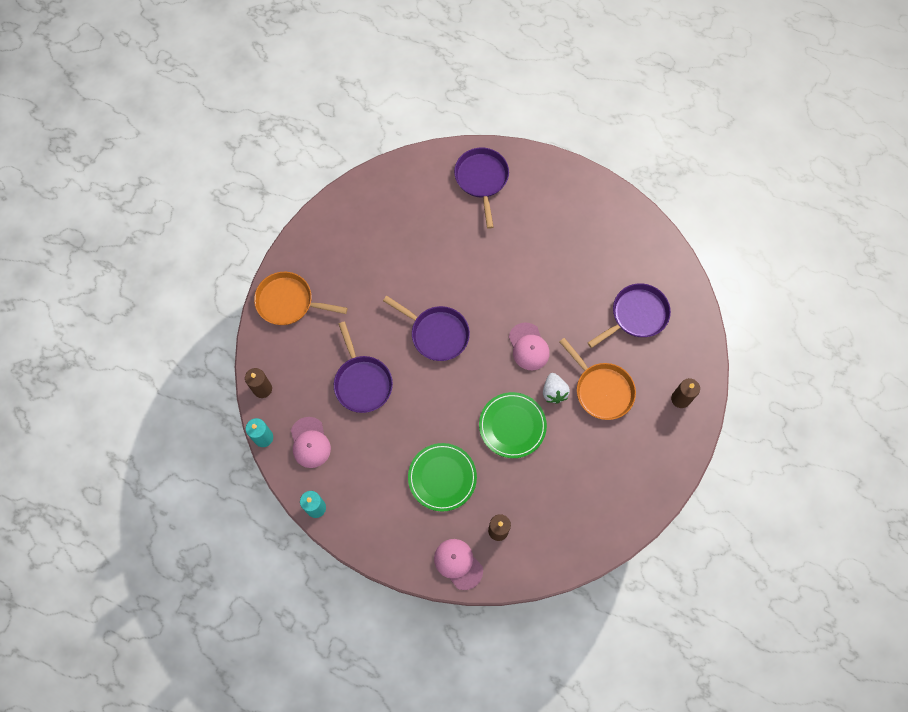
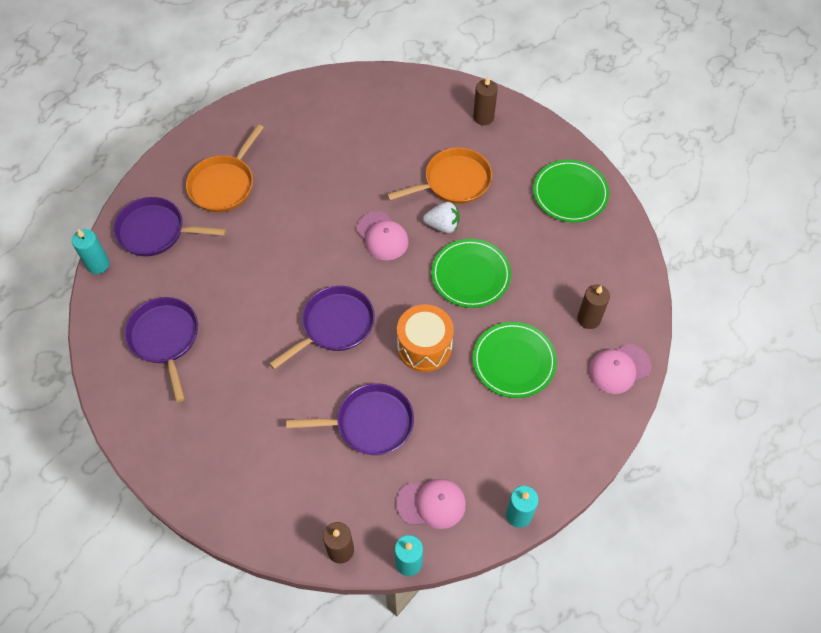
camera: 75 degrees left, 10 degrees down
orange pan [254,272,348,325] -> orange pan moved to [186,124,264,212]
pink cap [509,323,550,370] -> pink cap turned 60 degrees clockwise [356,211,409,260]
purple pan [588,283,671,348] -> purple pan moved to [125,297,198,402]
none -> turquoise candle [72,229,110,274]
none -> orange drum [397,304,454,372]
none -> green plate [533,160,609,222]

